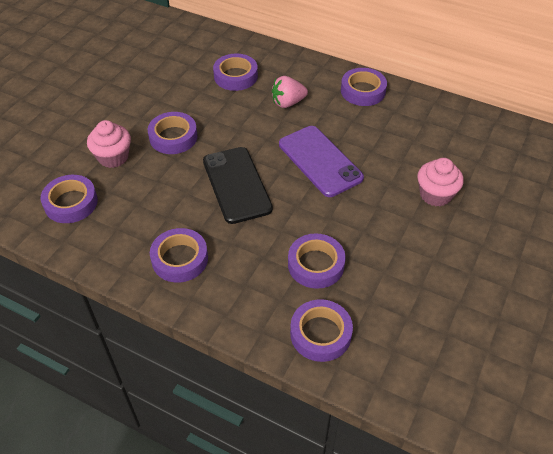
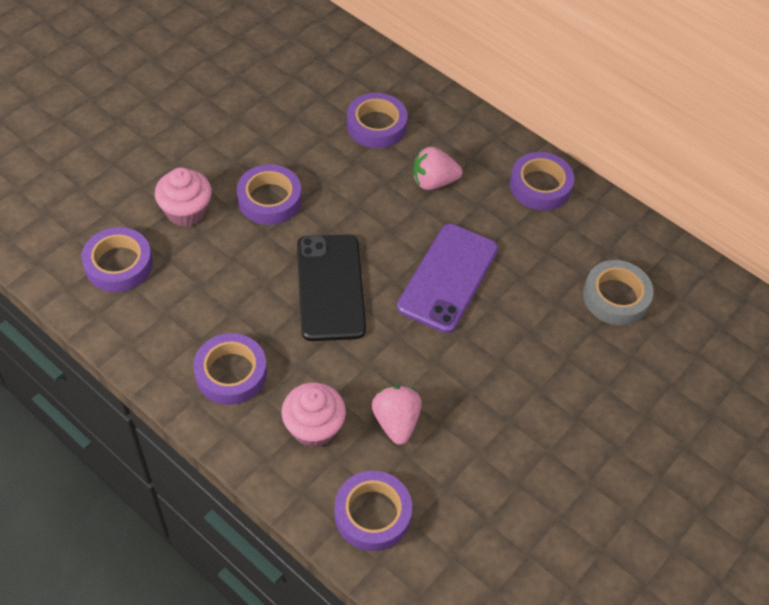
camera: 10 degrees right, 5 degrees up
purple phone [279,126,364,197] -> purple phone turned 45 degrees clockwise [397,224,498,333]
purple tape [288,233,346,289] -> pink strawberry [372,386,422,445]
pink cupcake [417,158,464,206] -> pink cupcake moved to [281,383,346,447]
none -> grey tape [583,260,654,325]

